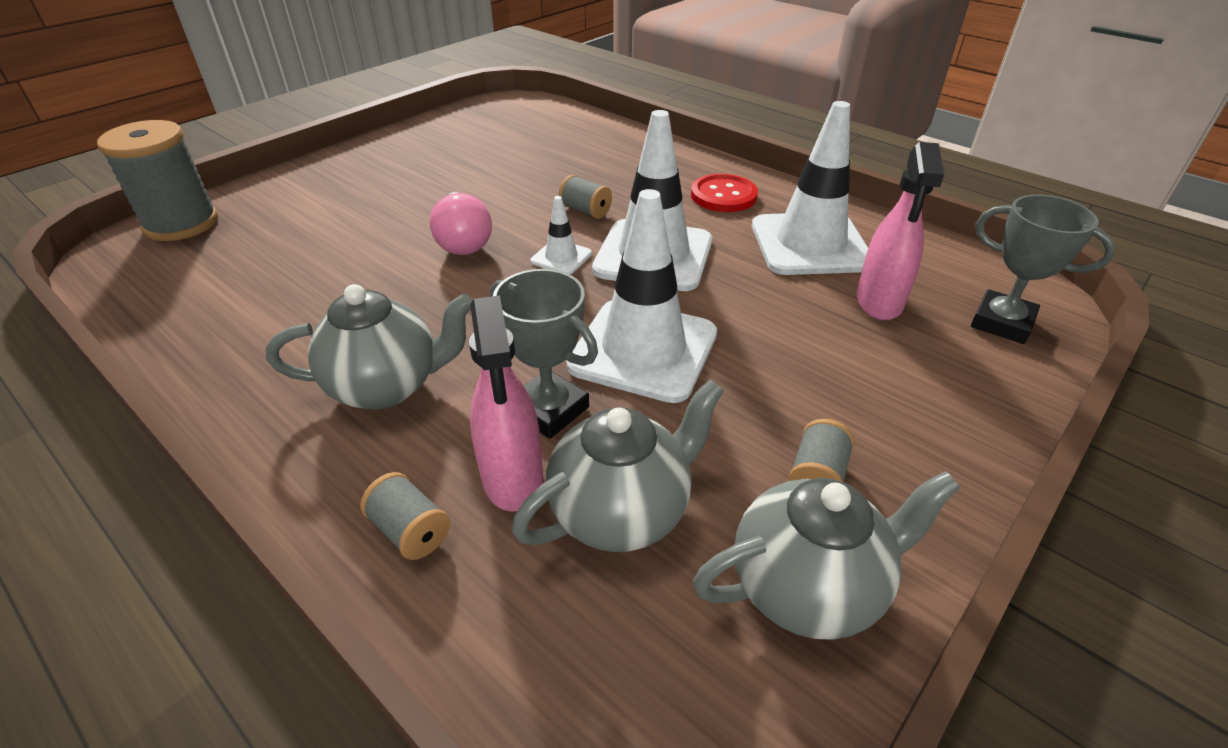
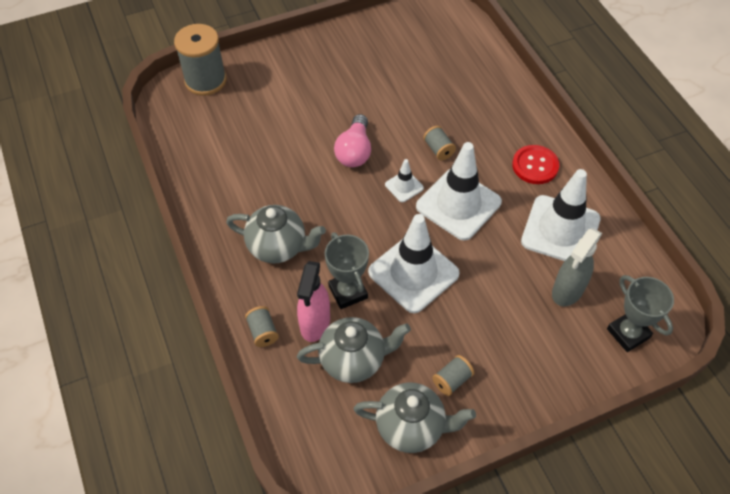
camera: 25 degrees right, 15 degrees up
pink spray bottle [857,142,944,320] -> grey spray bottle [552,228,602,306]

